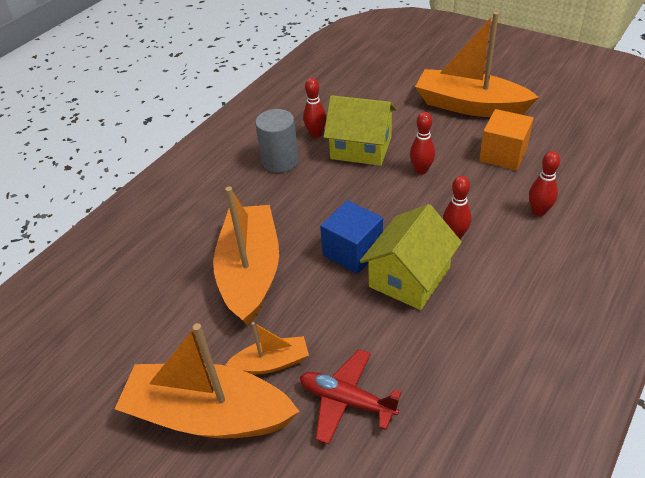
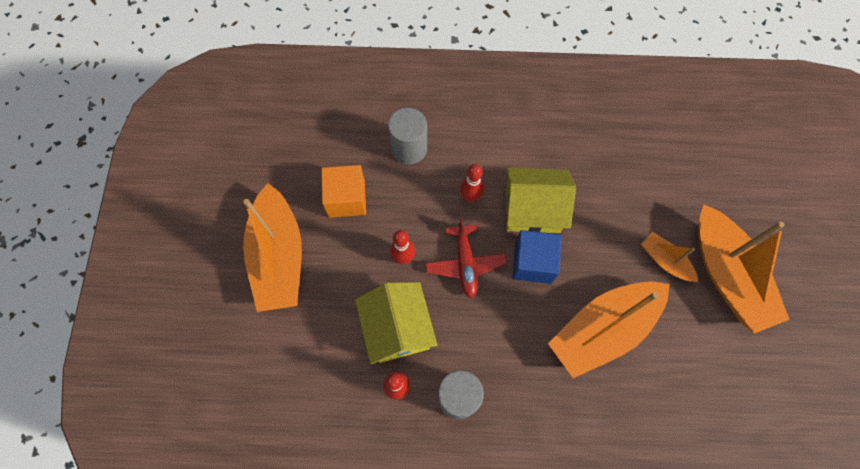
camera: 125 degrees left, 25 degrees up
red plane [300,349,402,444] -> red plane moved to [425,217,507,298]
red bowling pin [529,151,560,216] -> grey cylinder [388,108,427,165]

